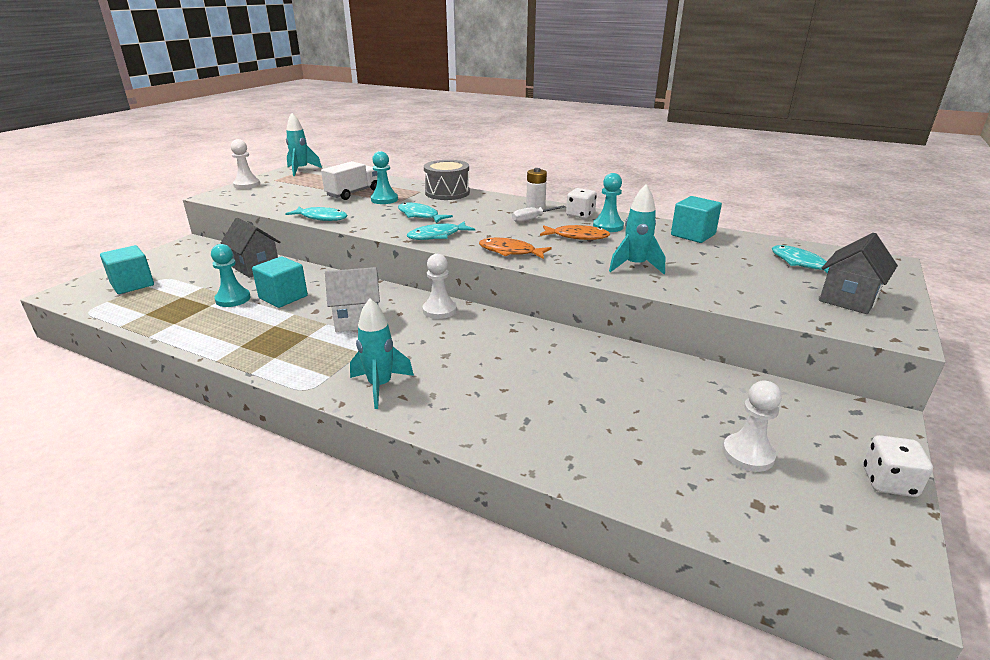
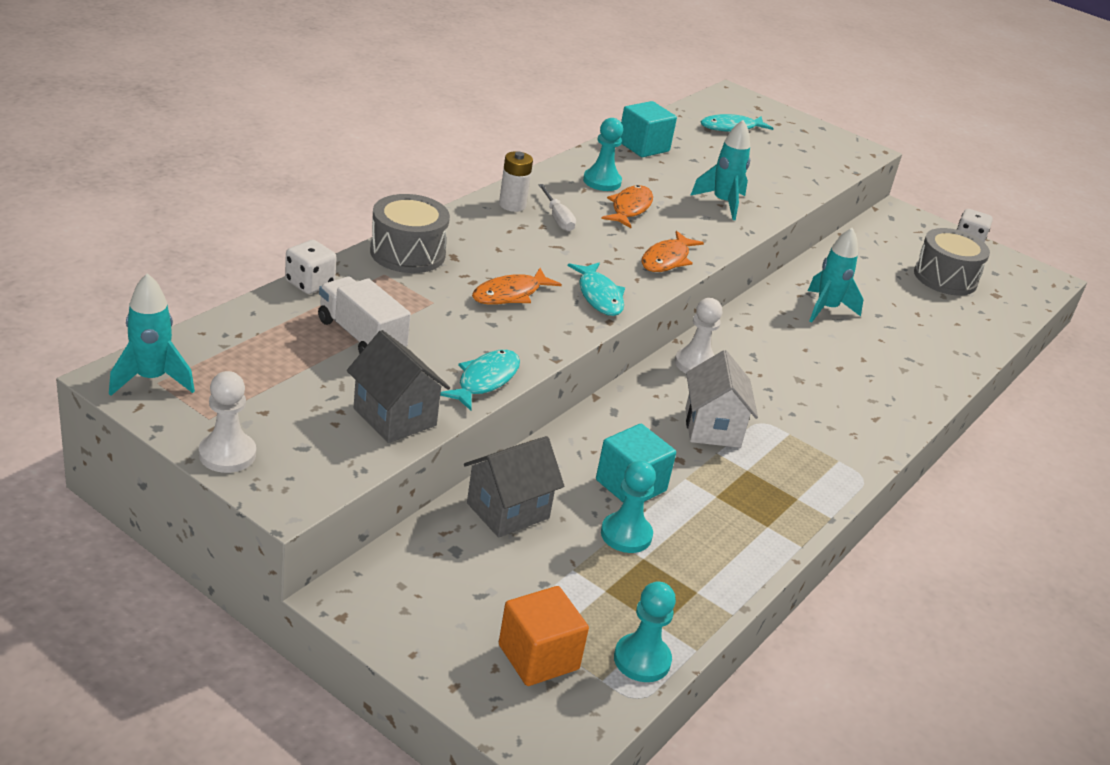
camera: 85 degrees left, 5 degrees up
turquoise cube [100,245,154,294] -> orange cube [499,586,589,686]
turquoise rocket [350,298,414,409] -> turquoise rocket moved to [808,228,863,322]
turquoise pawn [371,151,398,204] -> turquoise pawn moved to [614,581,676,682]
turquoise fish [398,203,453,223] -> orange fish [472,268,562,305]
white dice [566,188,597,219] -> white dice moved to [285,240,337,294]
white pawn [723,381,782,472] -> grey drum [914,228,990,295]
grey house [819,233,898,314] -> grey house moved to [347,330,450,443]

